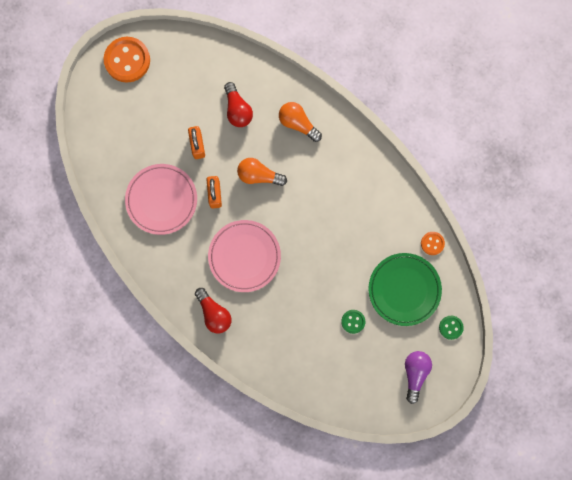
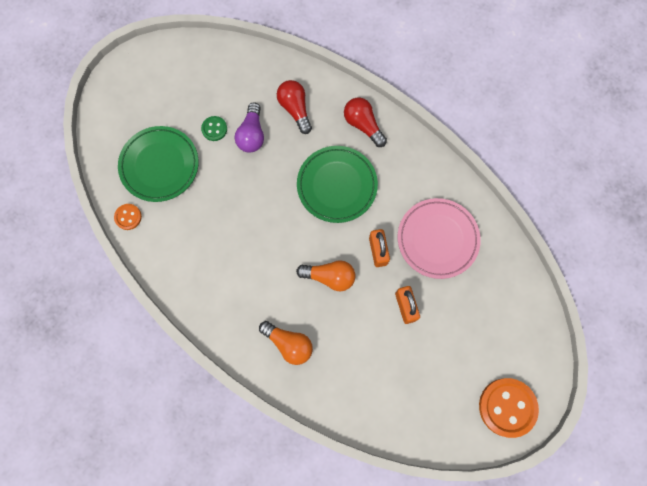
camera: 175 degrees right, 5 degrees down
pink plate [208,220,281,292] -> green plate [297,146,378,223]
red light bulb [224,82,253,127] -> red light bulb moved to [277,80,312,134]
purple light bulb [405,351,432,404] -> purple light bulb moved to [235,103,264,153]
green button [439,316,464,340] -> none

